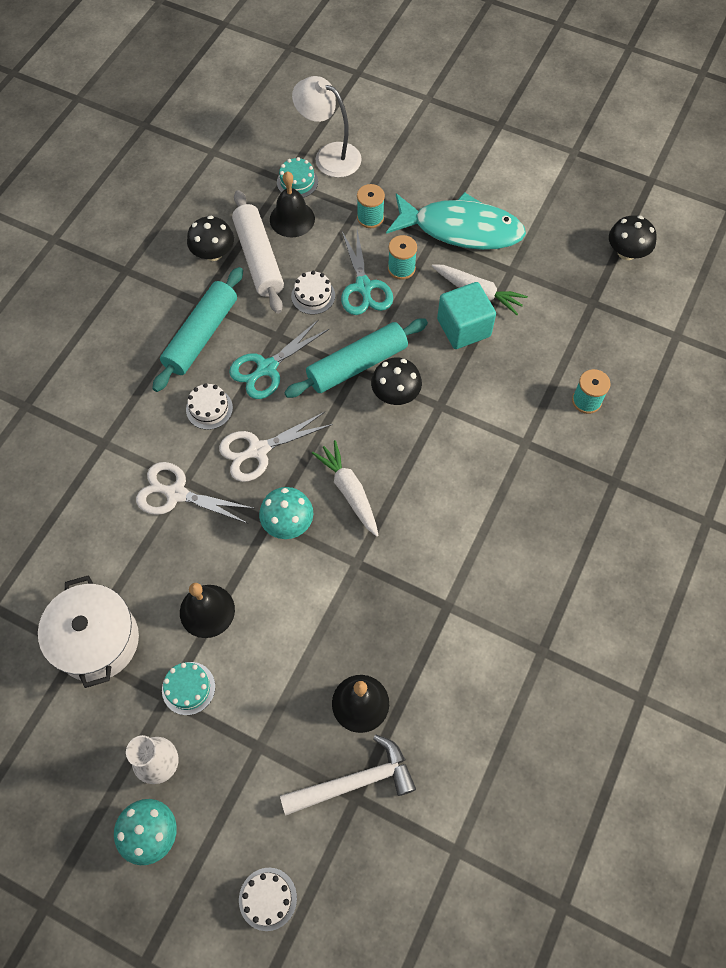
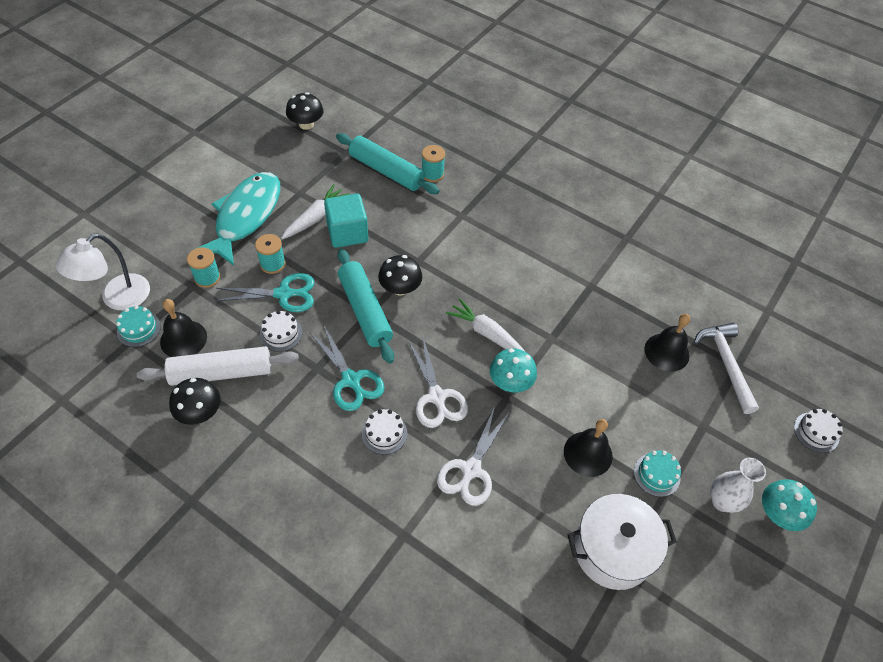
camera: 85 degrees left, 10 degrees down
turquoise rolling pin [152,267,243,392] -> turquoise rolling pin moved to [336,133,440,194]
white carrot [312,440,379,537] -> white carrot turned 60 degrees clockwise [446,298,524,351]

